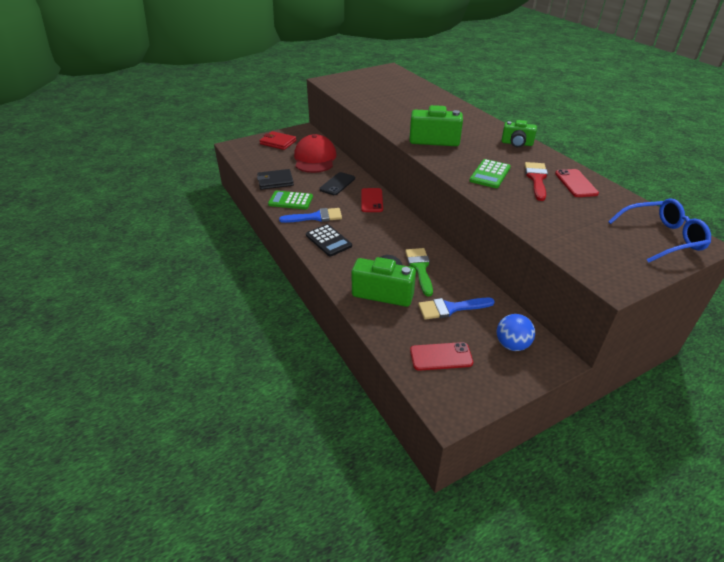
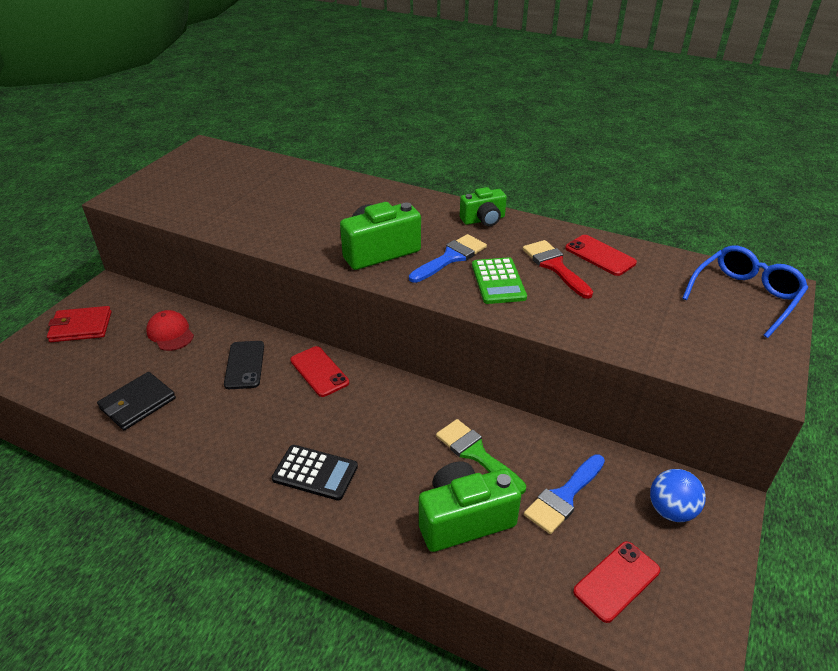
camera: 35 degrees left, 0 degrees up
green calculator [268,191,313,209] -> none
blue brush [279,208,342,223] -> blue brush moved to [409,234,487,283]
red cap [294,134,337,173] -> red cap [146,310,194,351], size x0.56

